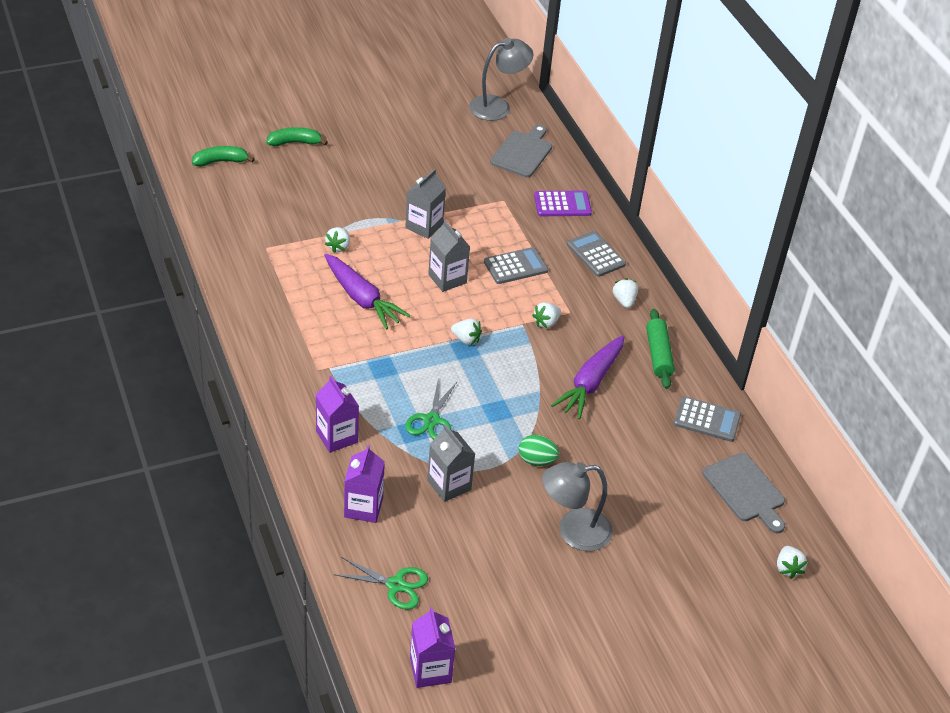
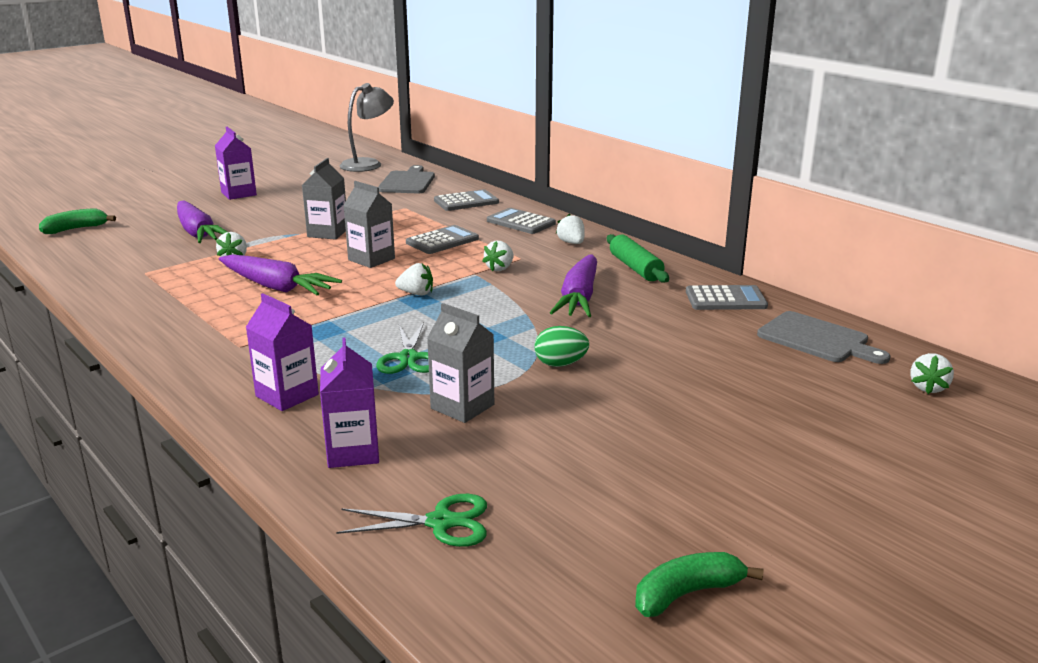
camera: 15 degrees left, 20 degrees down
green banana [266,127,328,146] -> green banana moved to [635,552,764,617]
purple carton [410,607,455,688] -> purple carton moved to [215,127,257,200]
purple calculator [534,191,592,216] -> grey calculator [434,189,499,211]
grey lamp [542,462,613,551] -> none
white strawberry [777,546,807,579] -> white strawberry turned 45 degrees clockwise [910,353,954,394]
none -> purple carrot [177,200,228,243]

